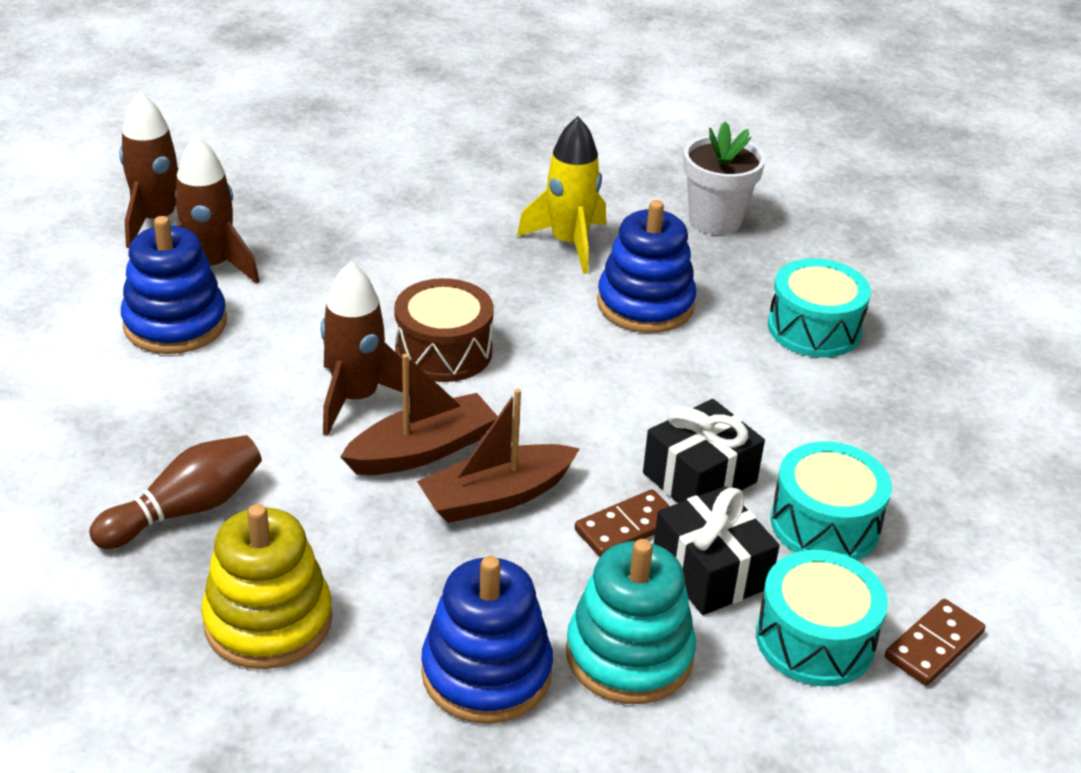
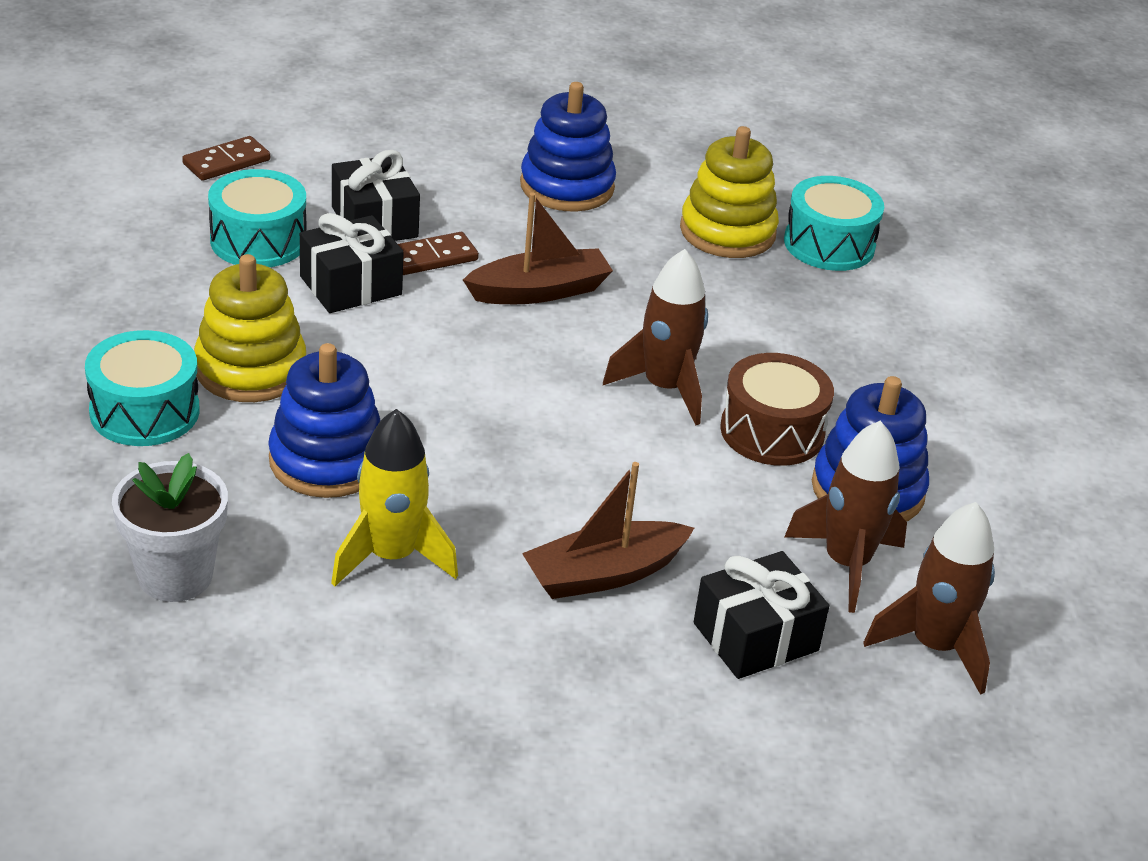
camera: 175 degrees left, 0 degrees up
brown bowling pin [89,435,262,549] -> none
brown boat [340,354,498,475] -> brown boat moved to [522,462,694,599]
brown drum [394,278,494,382] -> brown drum moved to [720,353,834,466]
turquoise stacking toy [566,539,696,704] -> none
turquoise drum [756,550,888,686] -> turquoise drum moved to [784,176,884,271]
none -> yellow stacking toy [194,254,306,402]
none -> black gift [694,551,829,679]

